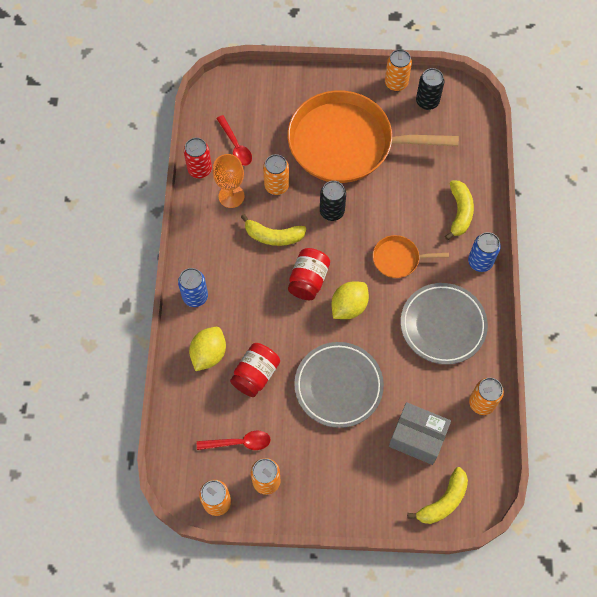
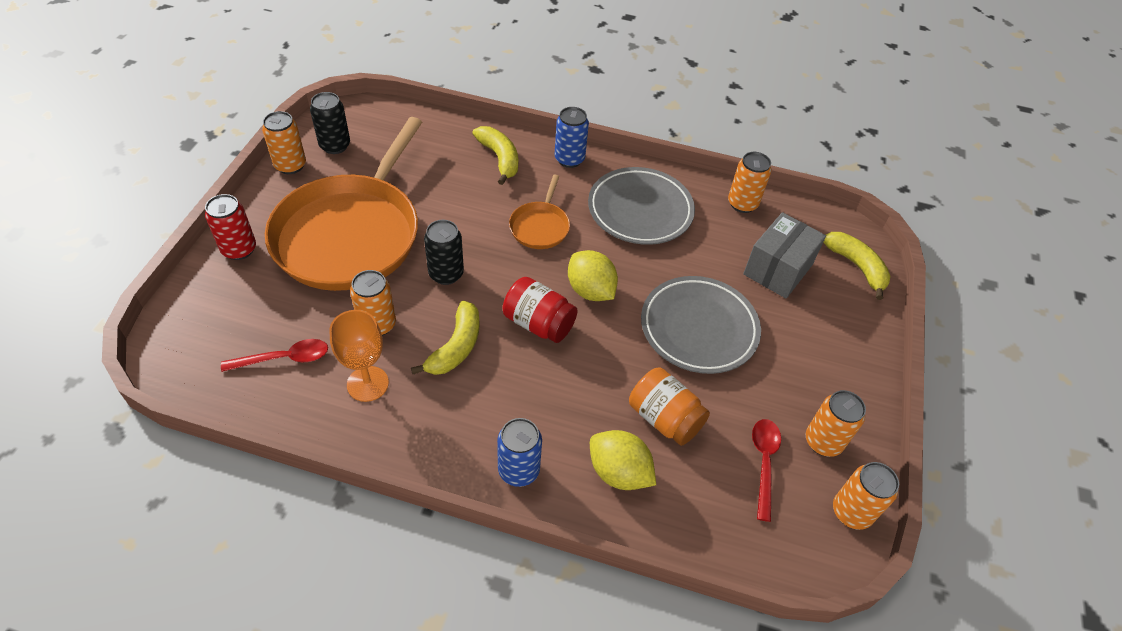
camera: 80 degrees left, 15 degrees down
red can [184,138,212,178] -> red can moved to [205,194,256,260]
red jar [230,343,280,397] -> orange jar [629,367,710,446]
yellow banana [445,180,474,240] -> yellow banana turned 45 degrees clockwise [472,126,518,185]

